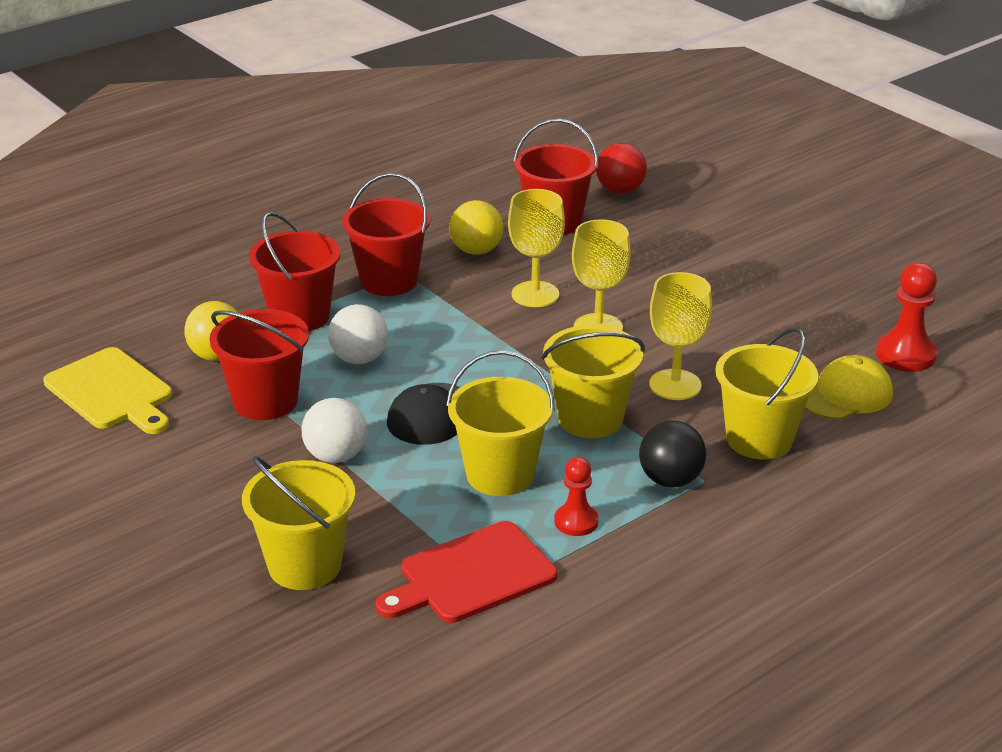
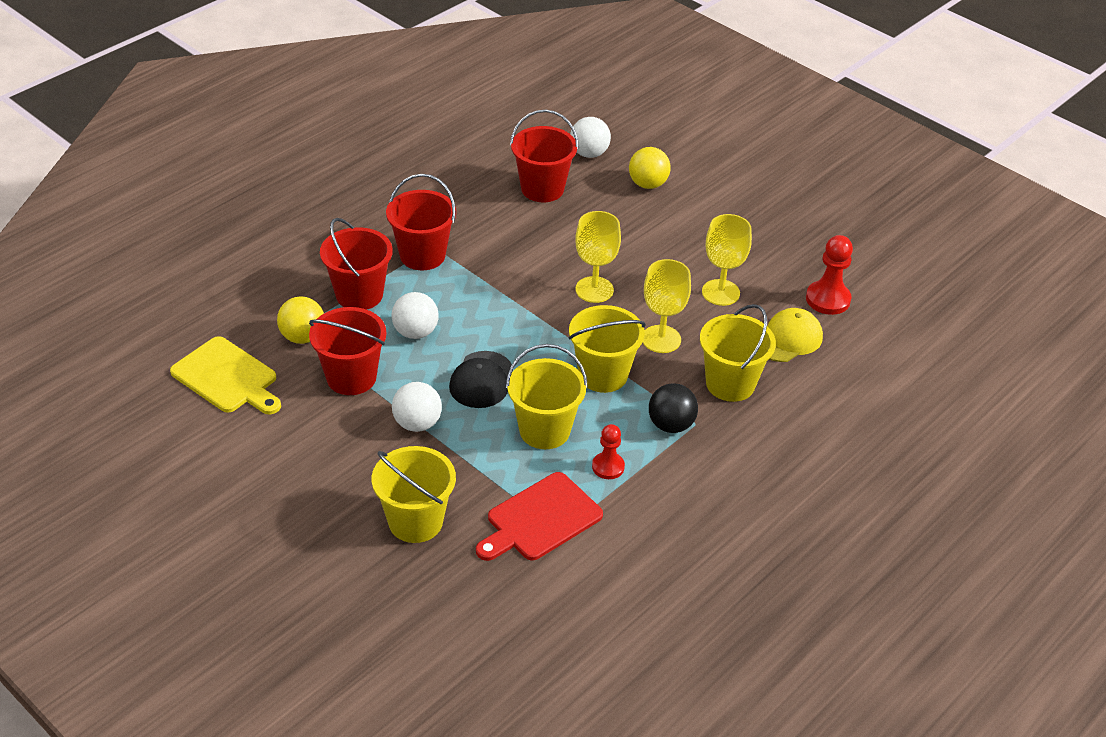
camera: 10 degrees left, 10 degrees up
yellow ball [449,200,503,255] -> yellow ball moved to [629,147,671,189]
yellow goblet [508,189,565,307] -> yellow goblet moved to [702,214,752,306]
red ball [596,143,647,194] -> white ball [570,117,611,158]

